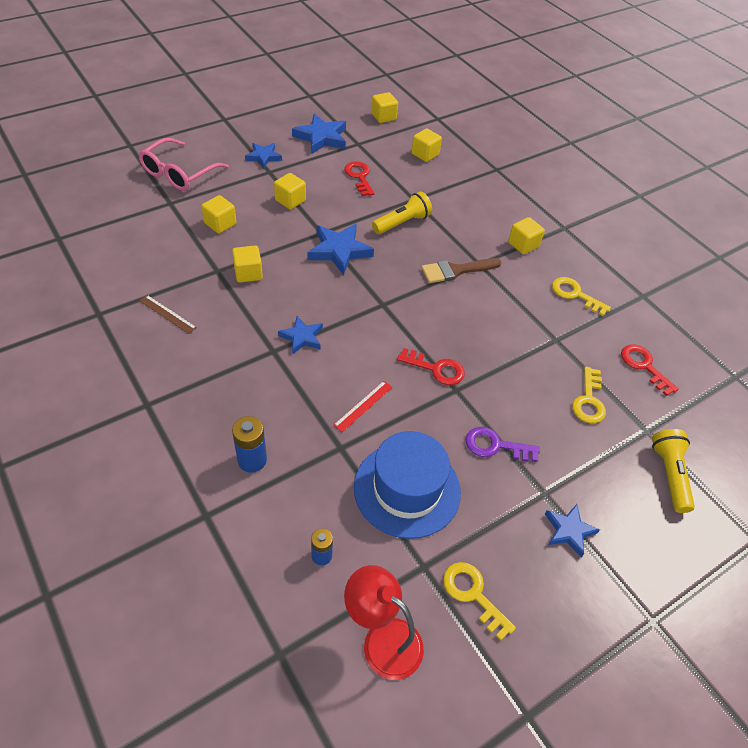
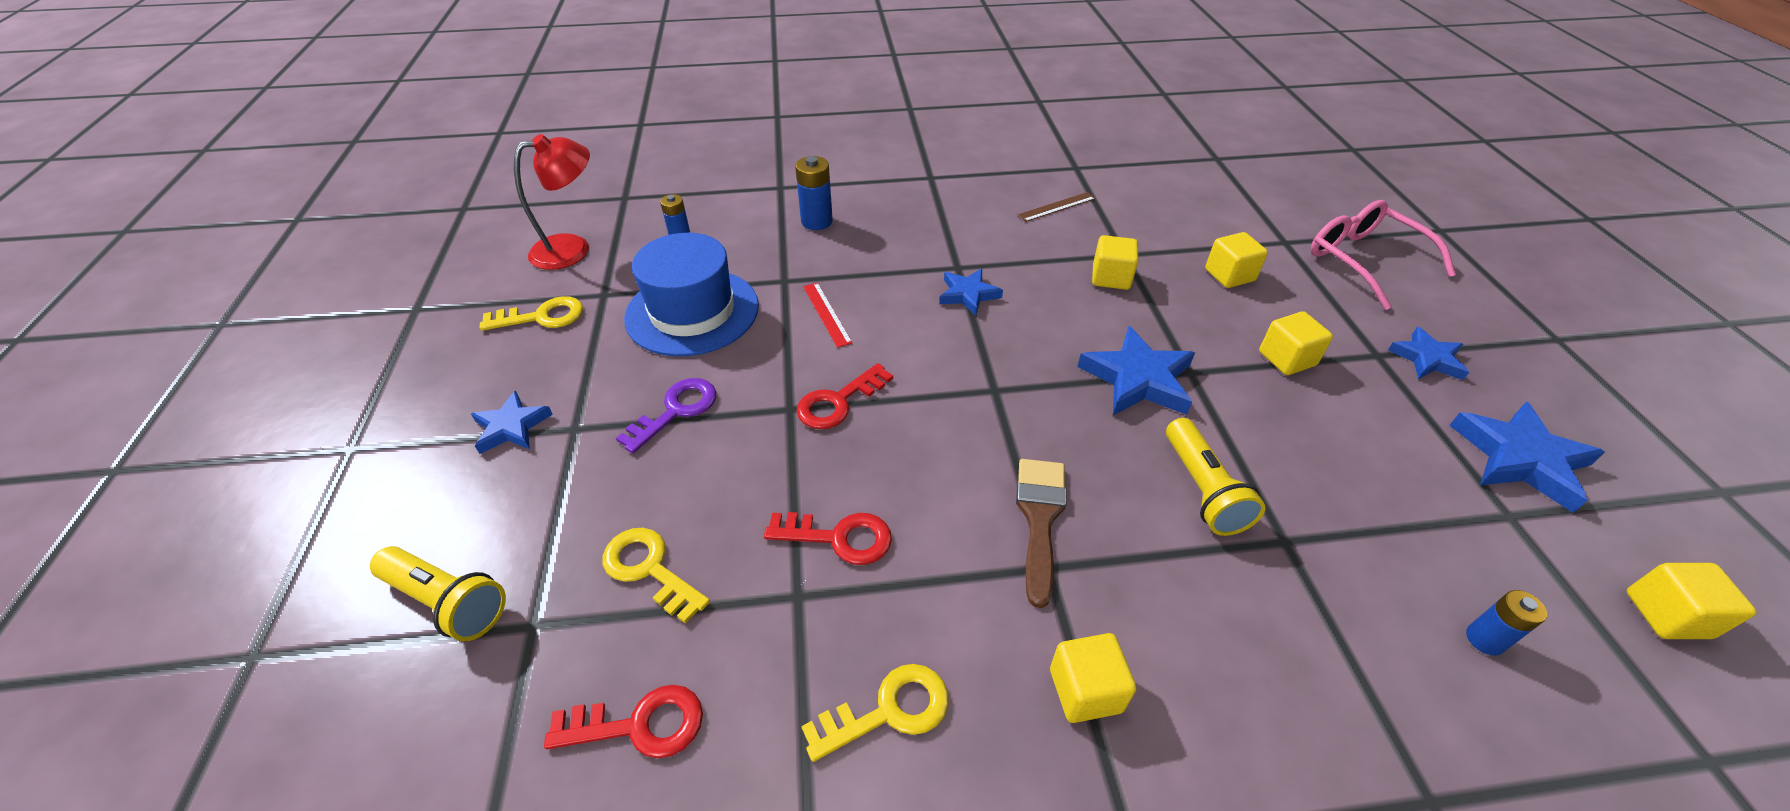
camera: 120 degrees right, 5 degrees down
red key [344,161,374,196] -> red key moved to [764,512,892,565]
yellow cube [411,128,442,162] -> blue battery [1466,590,1547,656]

